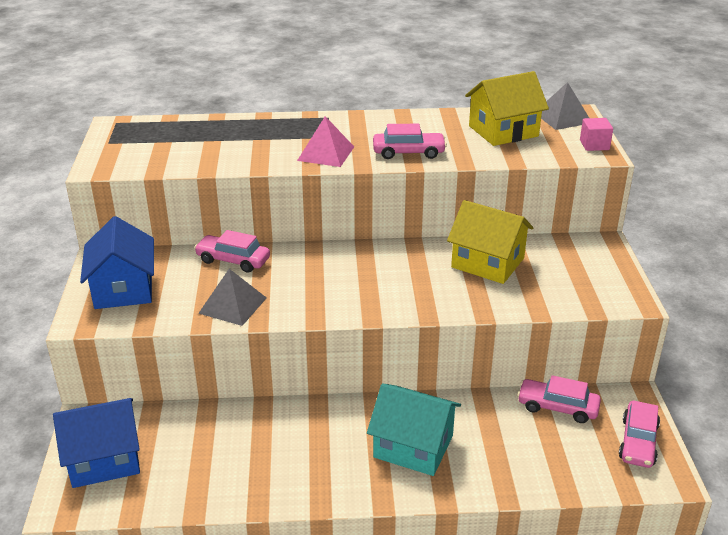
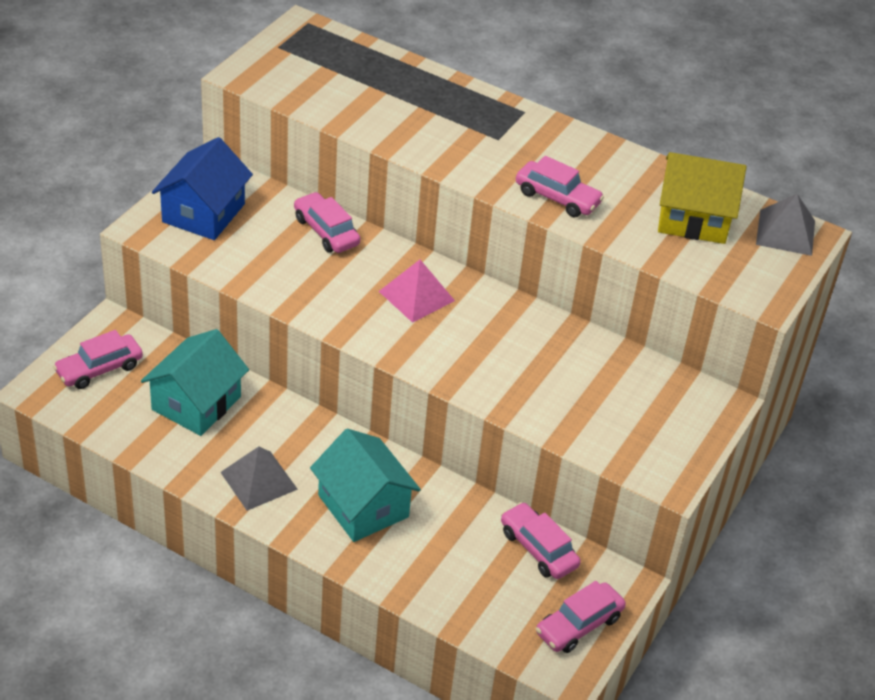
camera: 30 degrees right, 10 degrees up
blue house [53,398,140,488] -> pink car [53,330,143,389]
grey pyramid [198,269,266,326] -> grey pyramid moved to [220,446,298,511]
pink pyramid [297,116,354,167] -> pink pyramid moved to [379,260,455,323]
yellow house [447,200,533,284] -> none
pink cube [580,118,613,151] -> none
none -> turquoise house [141,329,249,436]

